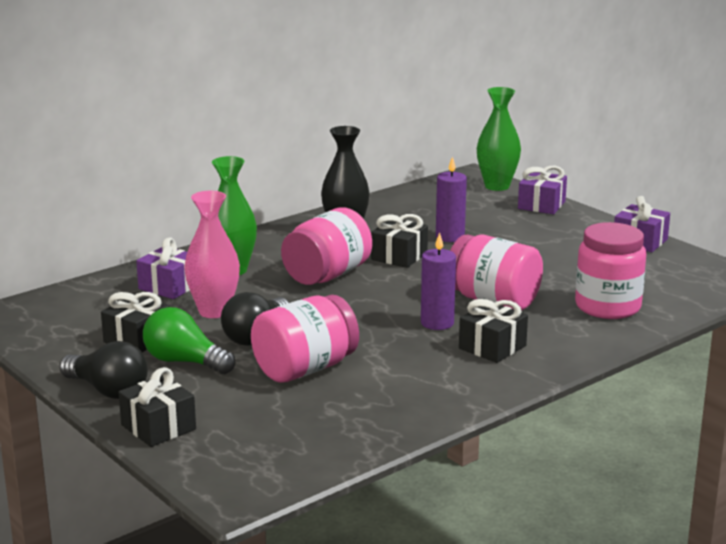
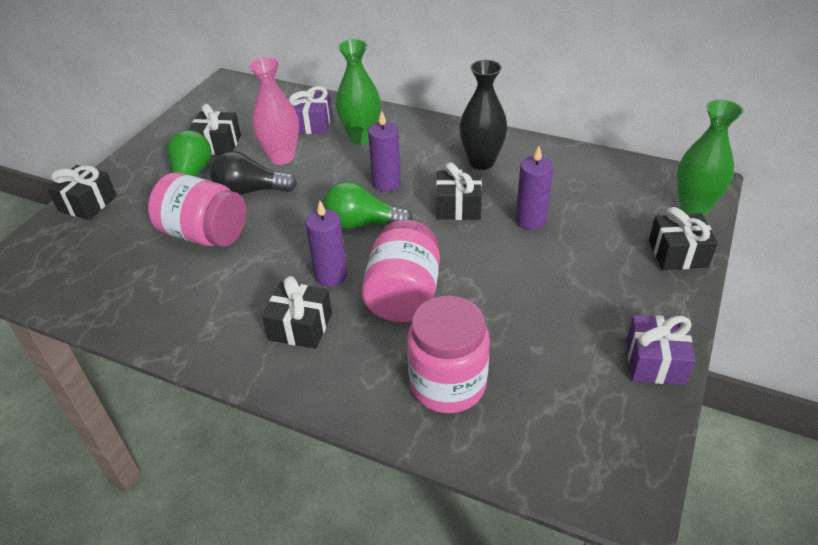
camera: 65 degrees right, 20 degrees up
black light bulb [59,341,148,399] -> none
pink jar [281,208,372,285] -> purple candle [368,111,401,192]
purple gift [518,166,567,214] -> black gift [649,207,718,270]
none -> green light bulb [323,181,413,229]

